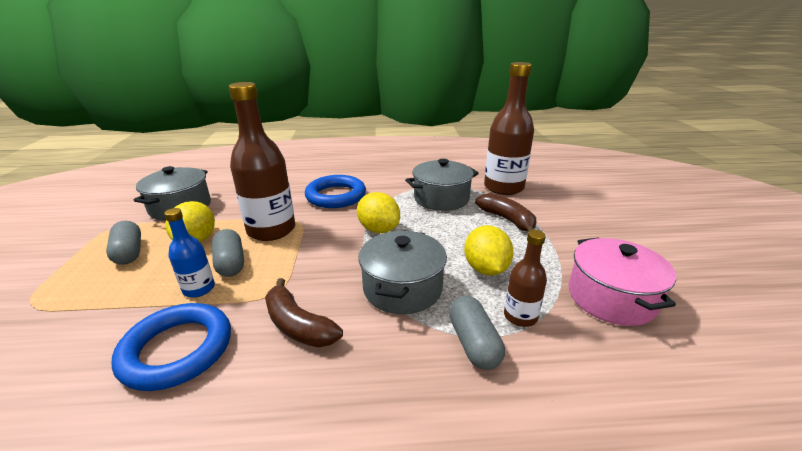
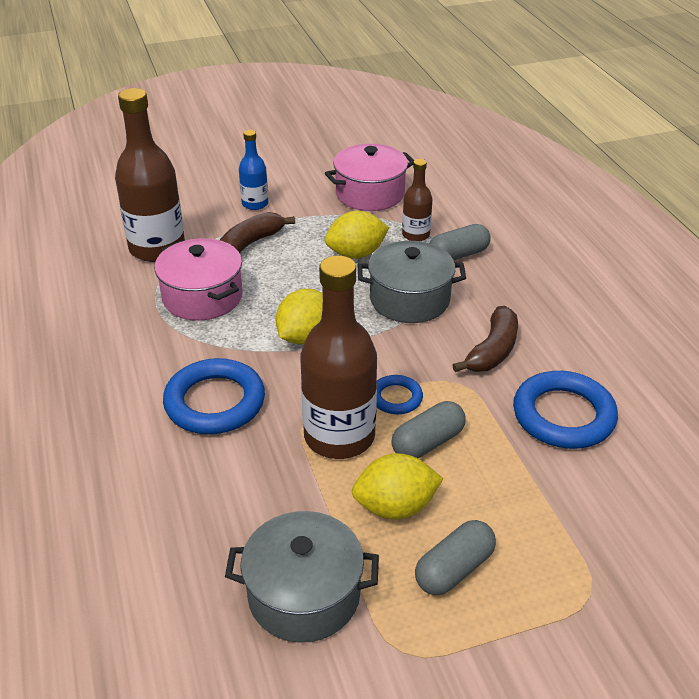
camera: 105 degrees left, 10 degrees up
blue bottle [164,208,215,298] -> blue bottle moved to [239,130,268,210]
grey pot [405,159,479,211] -> pink pot [155,238,243,321]
none -> blue ring [377,375,423,414]

